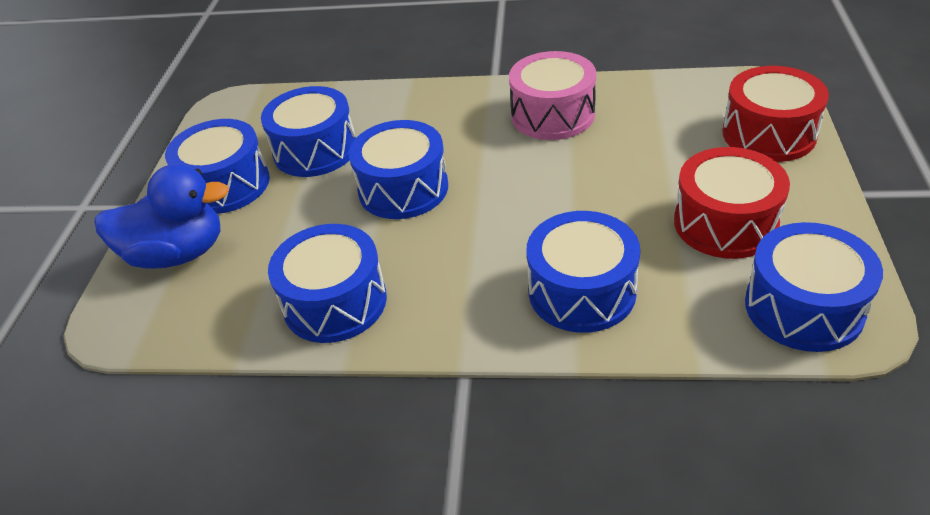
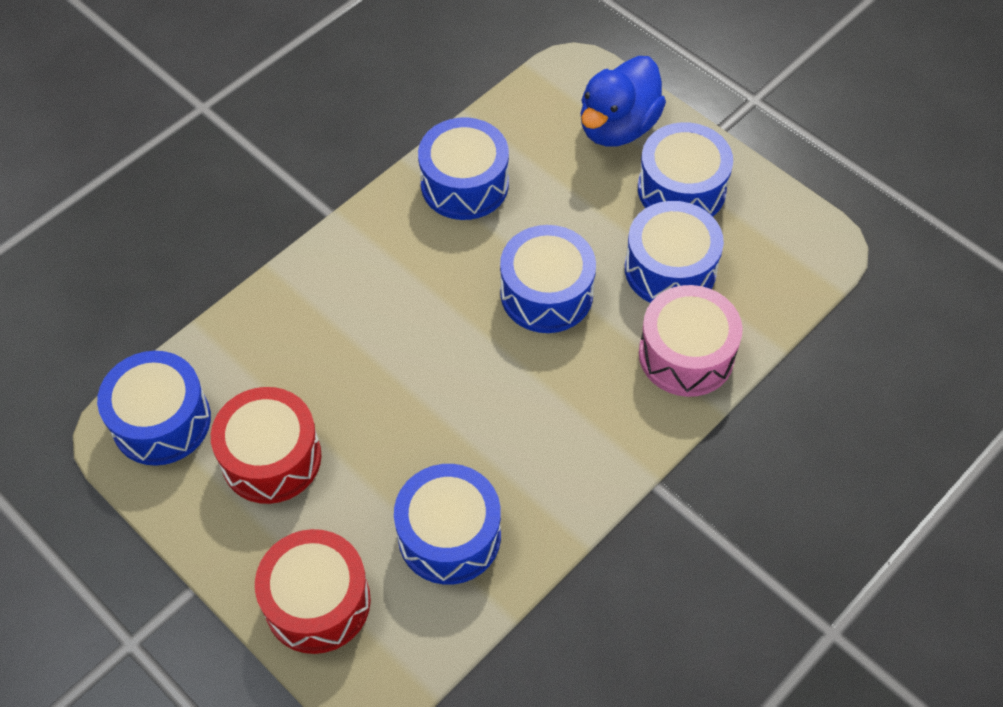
camera: 125 degrees right, 15 degrees up
pink drum [509,51,596,140] -> pink drum moved to [639,285,743,397]
blue drum [526,211,640,333] -> blue drum moved to [394,464,501,585]

